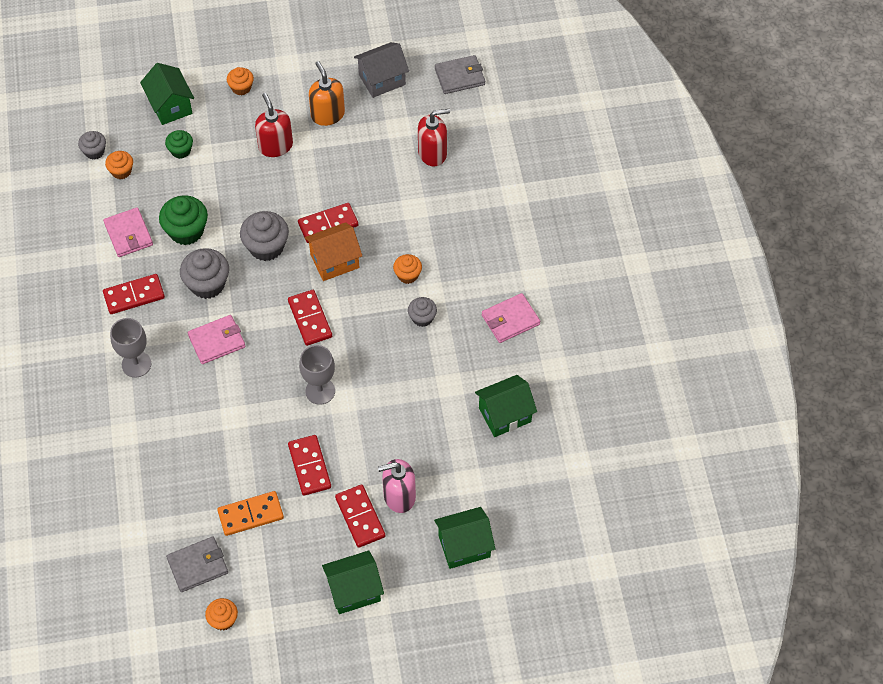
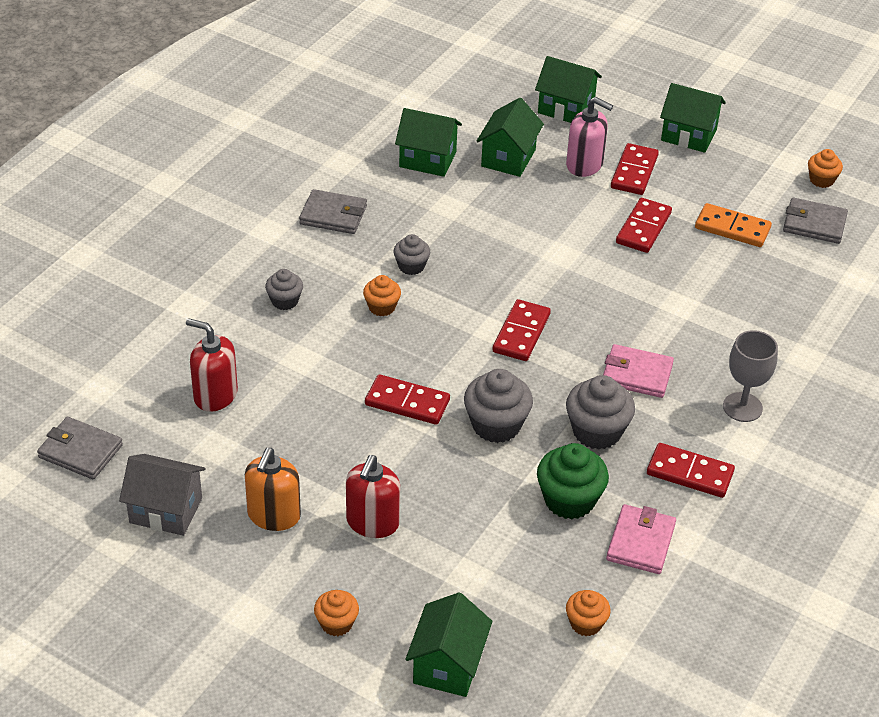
camera: 140 degrees left, 15 degrees down
grey cupcake [78,131,106,159] -> grey cupcake moved to [265,269,303,310]
green cupcake [165,130,193,159] -> none
grey goblet [299,345,335,405] -> none
orange house [305,222,362,281] -> none
pink wallet [482,293,540,343] -> grey wallet [299,189,367,234]
none -> green house [476,98,544,177]

